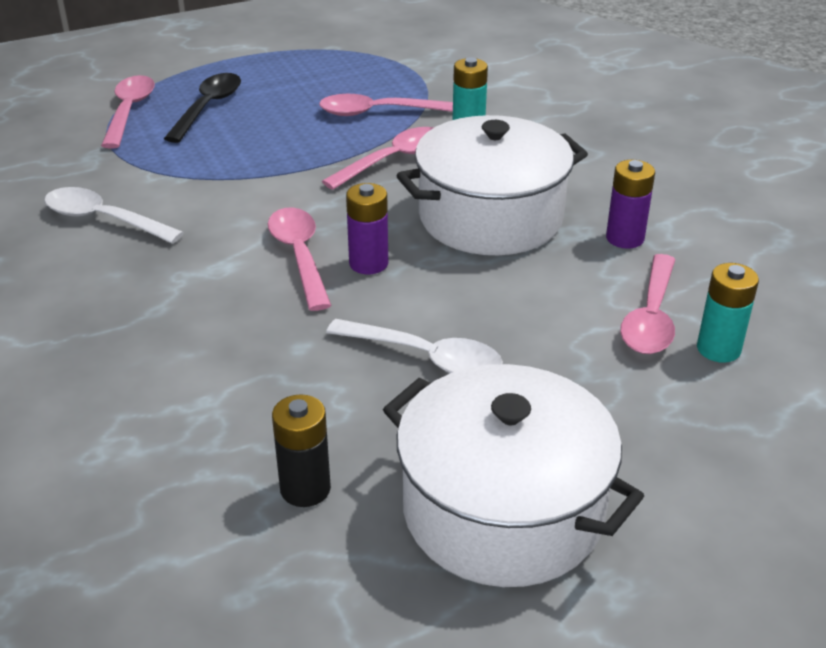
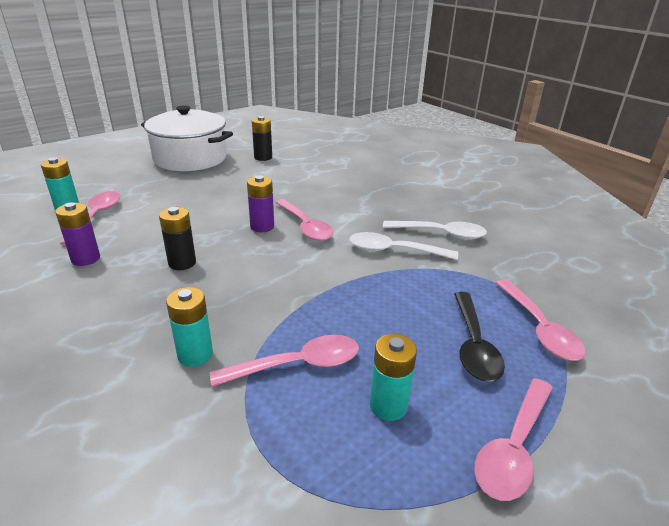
camera: 165 degrees right, 5 degrees down
pink spoon [322,127,434,190] -> pink spoon moved to [475,378,553,501]
white spoon [326,319,503,373] -> white spoon moved to [349,232,458,260]
white pot [396,115,588,255] -> black battery [159,207,196,270]
none -> turquoise battery [370,334,417,421]

